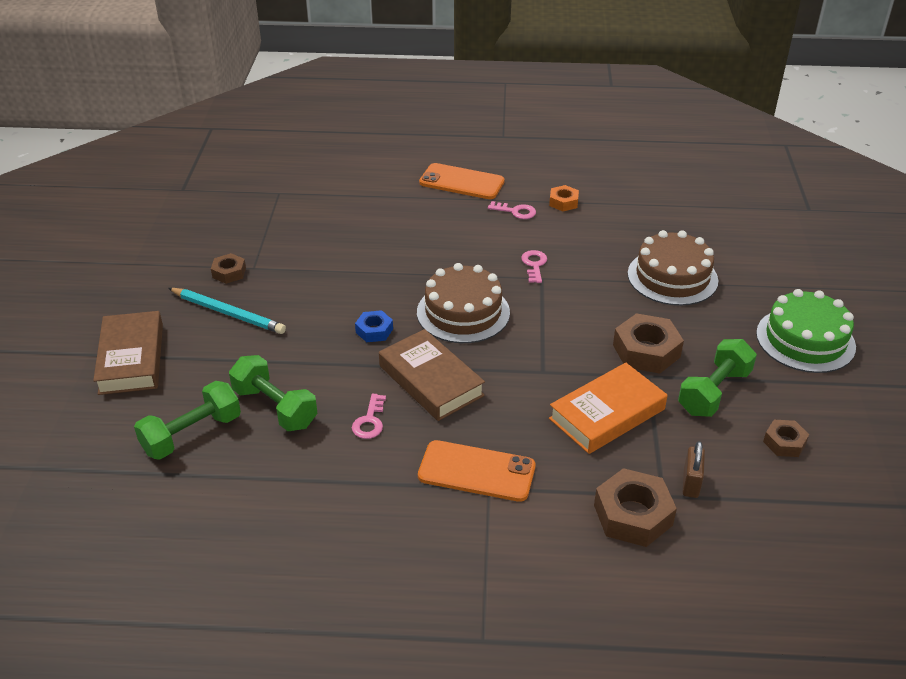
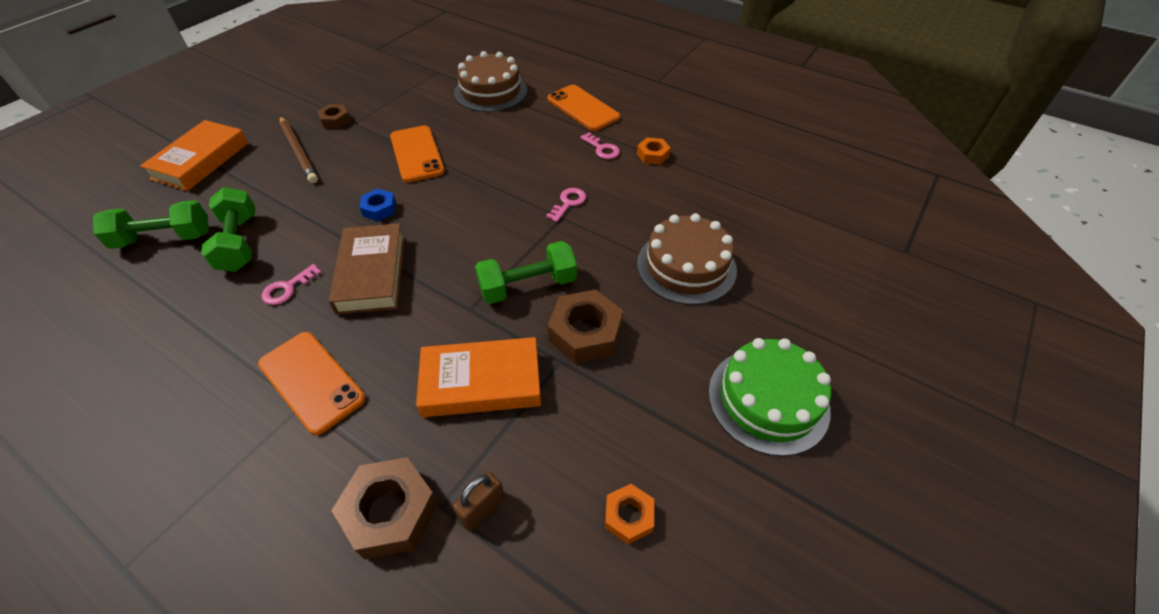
camera: 30 degrees right, 10 degrees up
brown book [93,311,163,395] -> orange book [140,120,248,191]
turquoise pencil [168,288,286,334] -> brown pencil [280,116,318,183]
brown cake [417,263,510,343] -> brown cake moved to [454,51,527,112]
green dumbbell [678,339,757,417] -> green dumbbell moved to [475,241,577,304]
brown nut [763,420,809,457] -> orange nut [605,484,654,544]
none -> orange phone [390,125,445,183]

